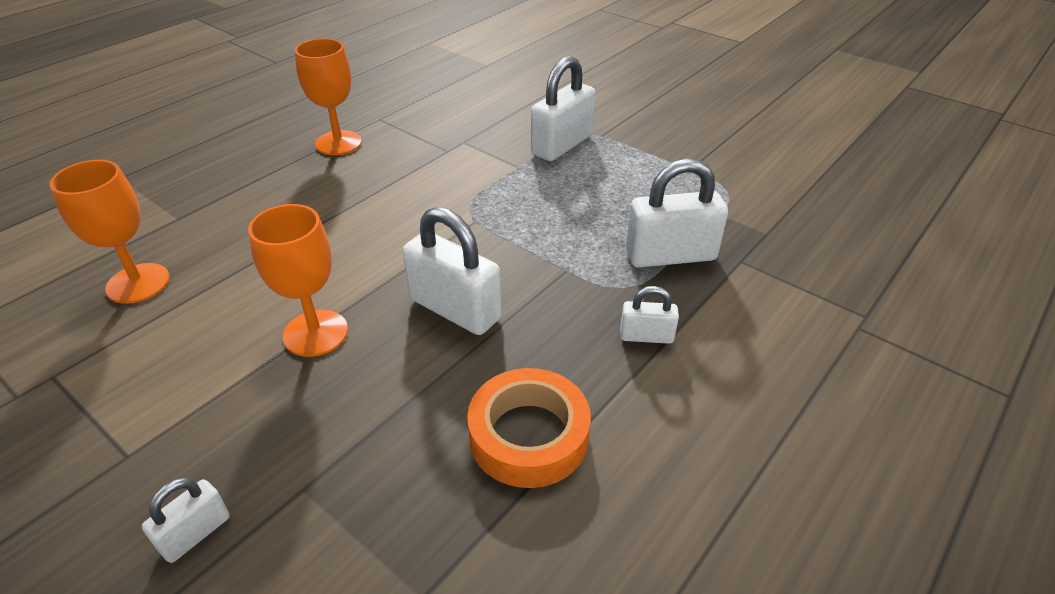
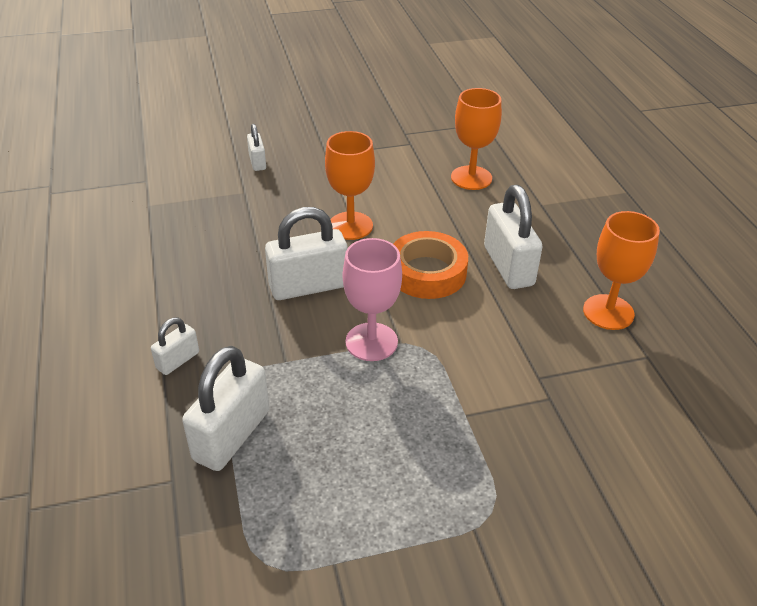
camera: 125 degrees right, 0 degrees up
orange tape [467,368,591,488] -> orange tape moved to [393,231,468,299]
white padlock [531,56,596,161] -> white padlock moved to [484,185,543,289]
none -> pink goblet [343,238,402,361]

